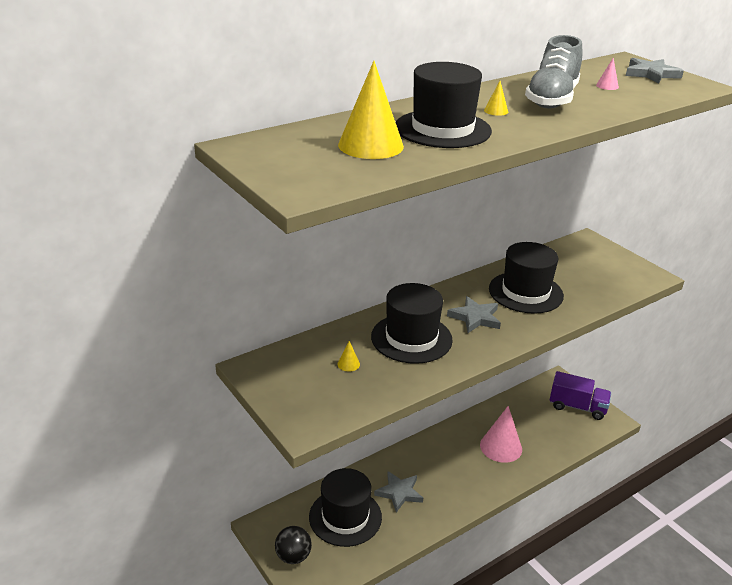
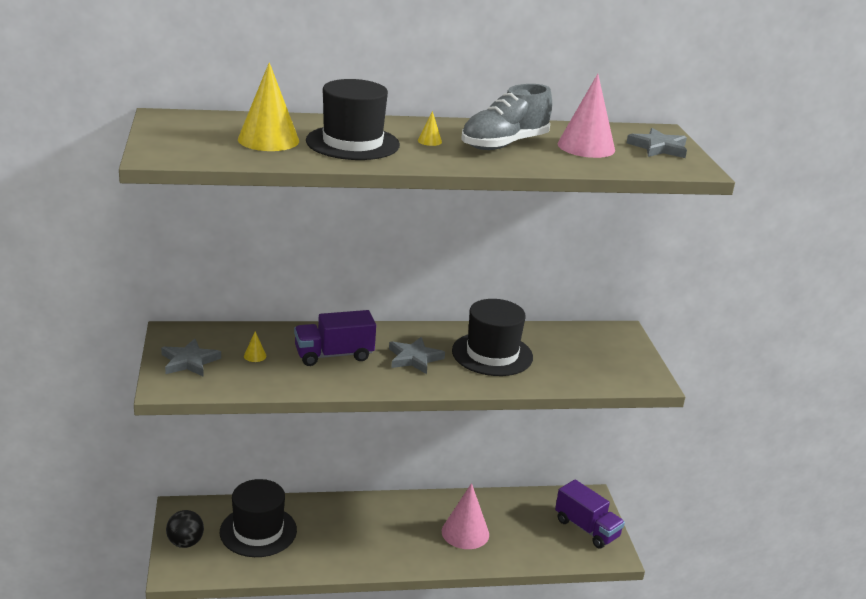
camera: 25 degrees right, 5 degrees down
black hat [371,283,453,364] -> purple truck [294,310,376,366]
grey star [374,471,423,512] -> grey star moved to [161,339,221,377]
pink cone [596,58,619,90] -> pink cone [558,74,615,158], size x2.42

